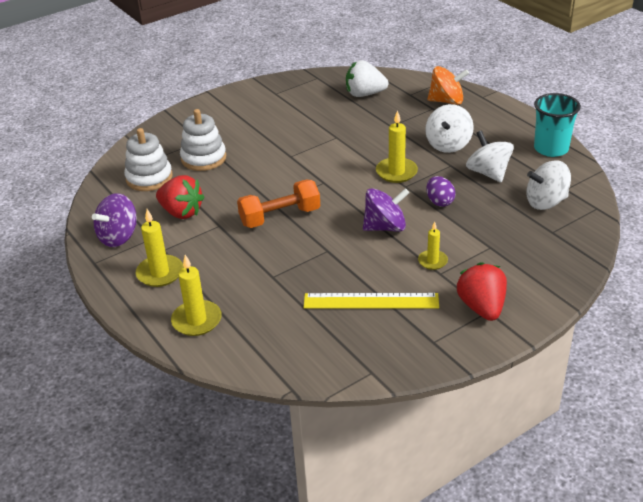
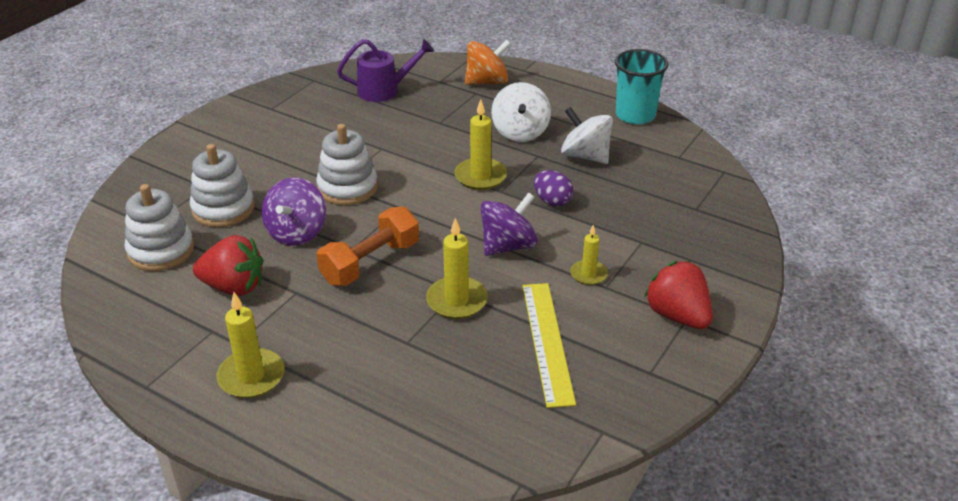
camera: 25 degrees left, 0 degrees up
purple spinning top [92,193,137,247] -> purple spinning top moved to [262,177,326,246]
yellow candle [171,255,222,336] -> yellow candle moved to [426,218,488,319]
yellow ruler [304,293,439,309] -> yellow ruler turned 75 degrees counterclockwise [522,283,576,408]
white strawberry [346,60,389,97] -> purple watering can [337,39,434,102]
white spinning top [526,160,571,210] -> none
none -> white stacking toy [316,124,378,205]

